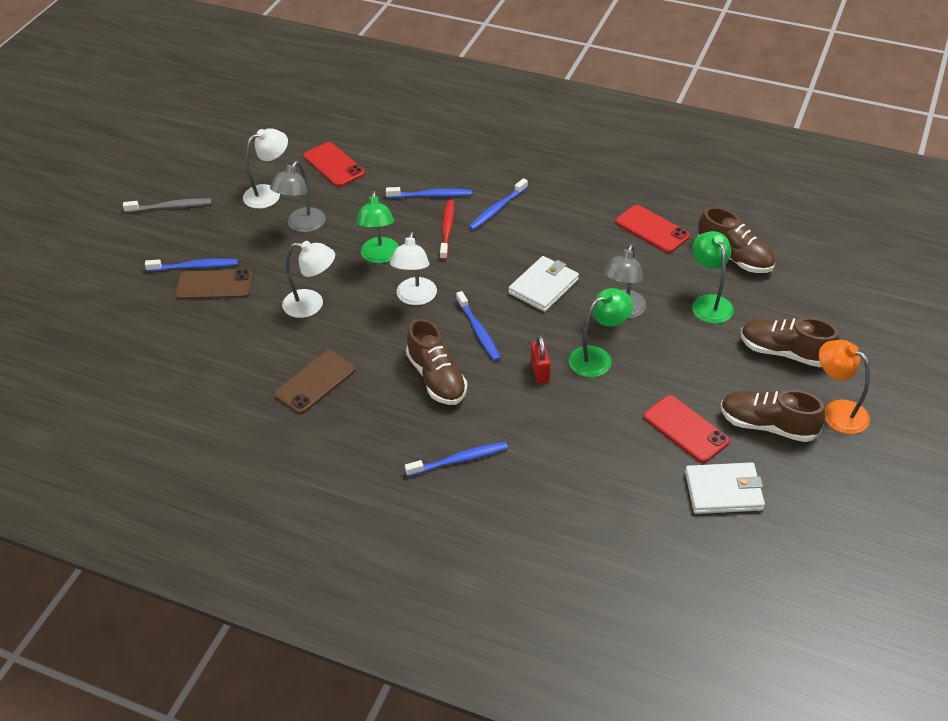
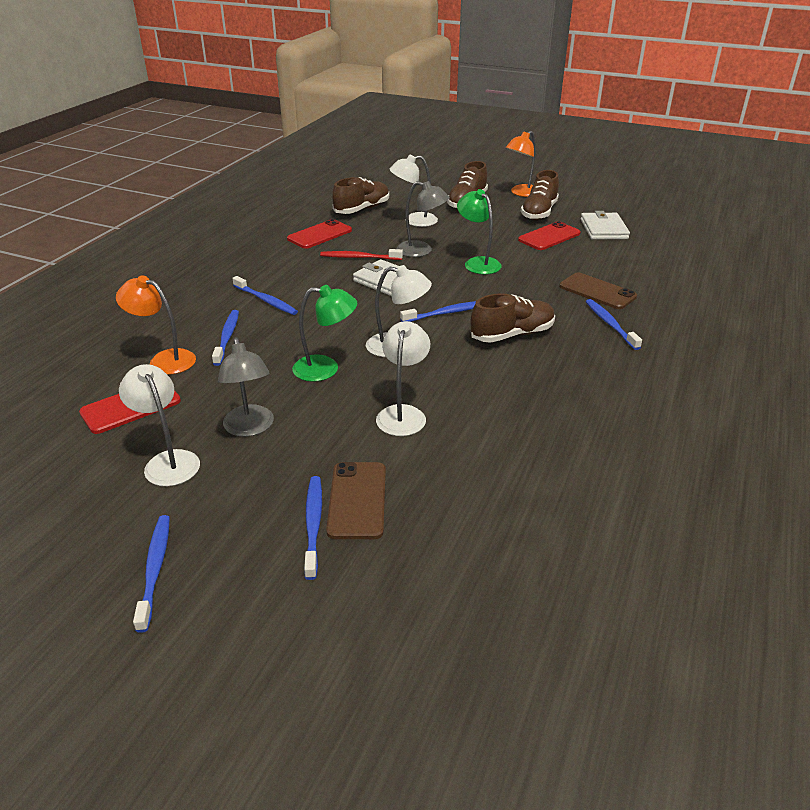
camera: 90 degrees left, 10 degrees down
grey toothbrush [123,198,211,213] -> blue toothbrush [133,515,170,633]
grey lamp [270,161,326,232] -> grey lamp turned 45 degrees clockwise [218,337,274,437]
brown phone [274,351,355,414] -> brown phone moved to [559,272,637,309]
red toothbrush [440,199,454,260] -> red toothbrush moved to [320,249,403,260]
red padlock [531,335,551,383] -> none
green lamp [692,231,734,324] -> white lamp [390,154,438,227]
none -> orange lamp [116,276,196,375]

